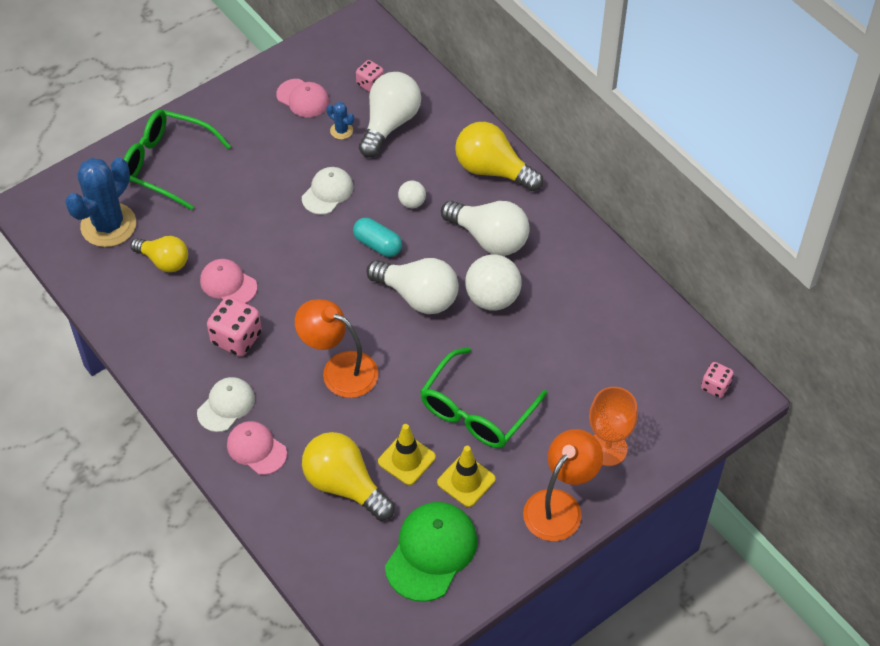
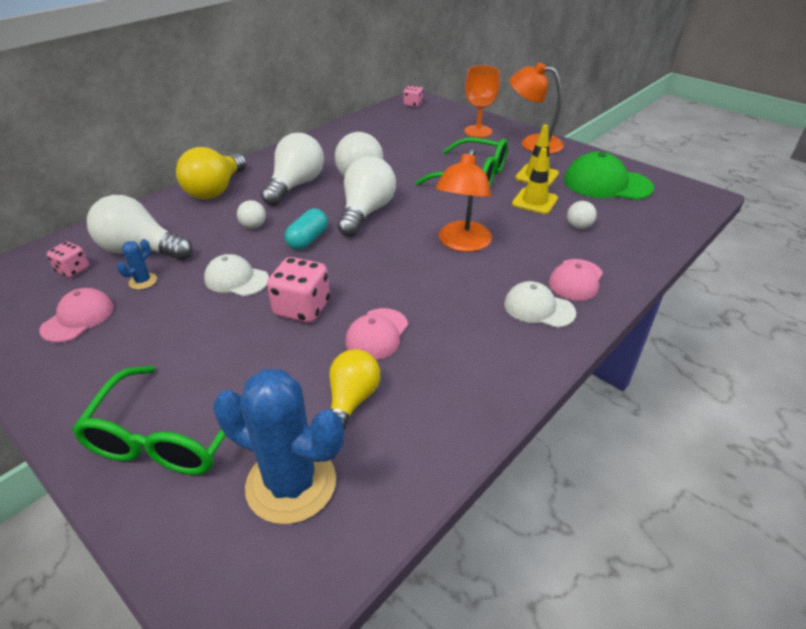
camera: 100 degrees left, 15 degrees down
pink dice [207,296,262,357] -> pink dice moved to [267,257,330,323]
yellow light bulb [302,432,395,521] -> white ball [567,201,597,229]

